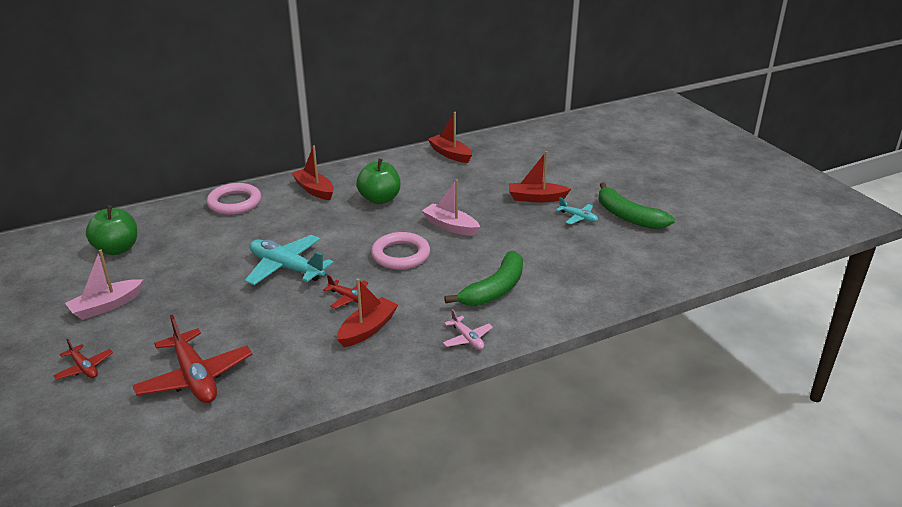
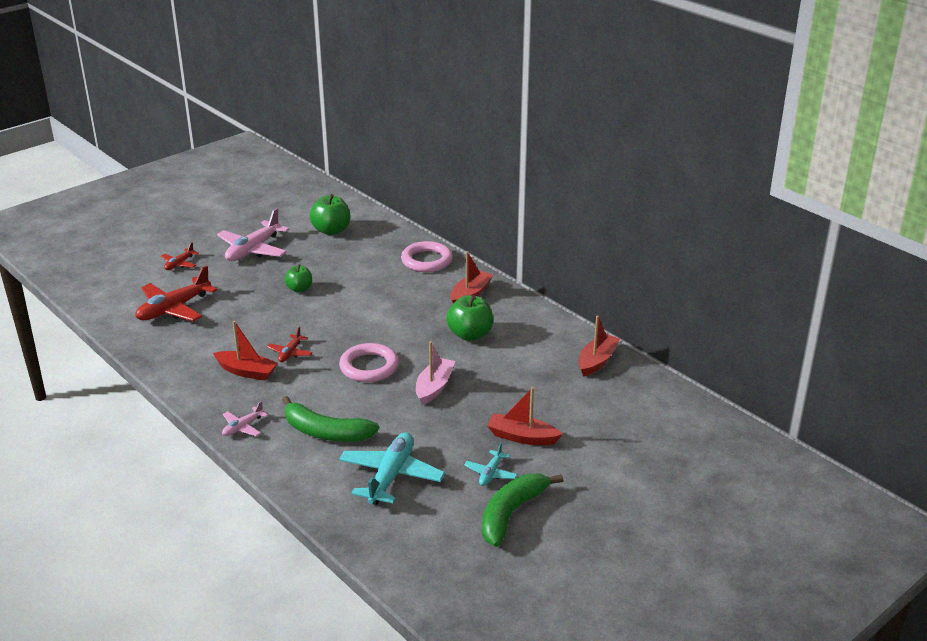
camera: 75 degrees right, 0 degrees up
pink boat [65,249,143,320] -> pink plane [217,208,289,261]
turquoise plane [245,235,333,285] -> turquoise plane moved to [339,432,445,505]
red boat [509,151,571,202] -> red boat turned 60 degrees counterclockwise [487,387,563,445]
none -> green apple [284,264,312,293]

